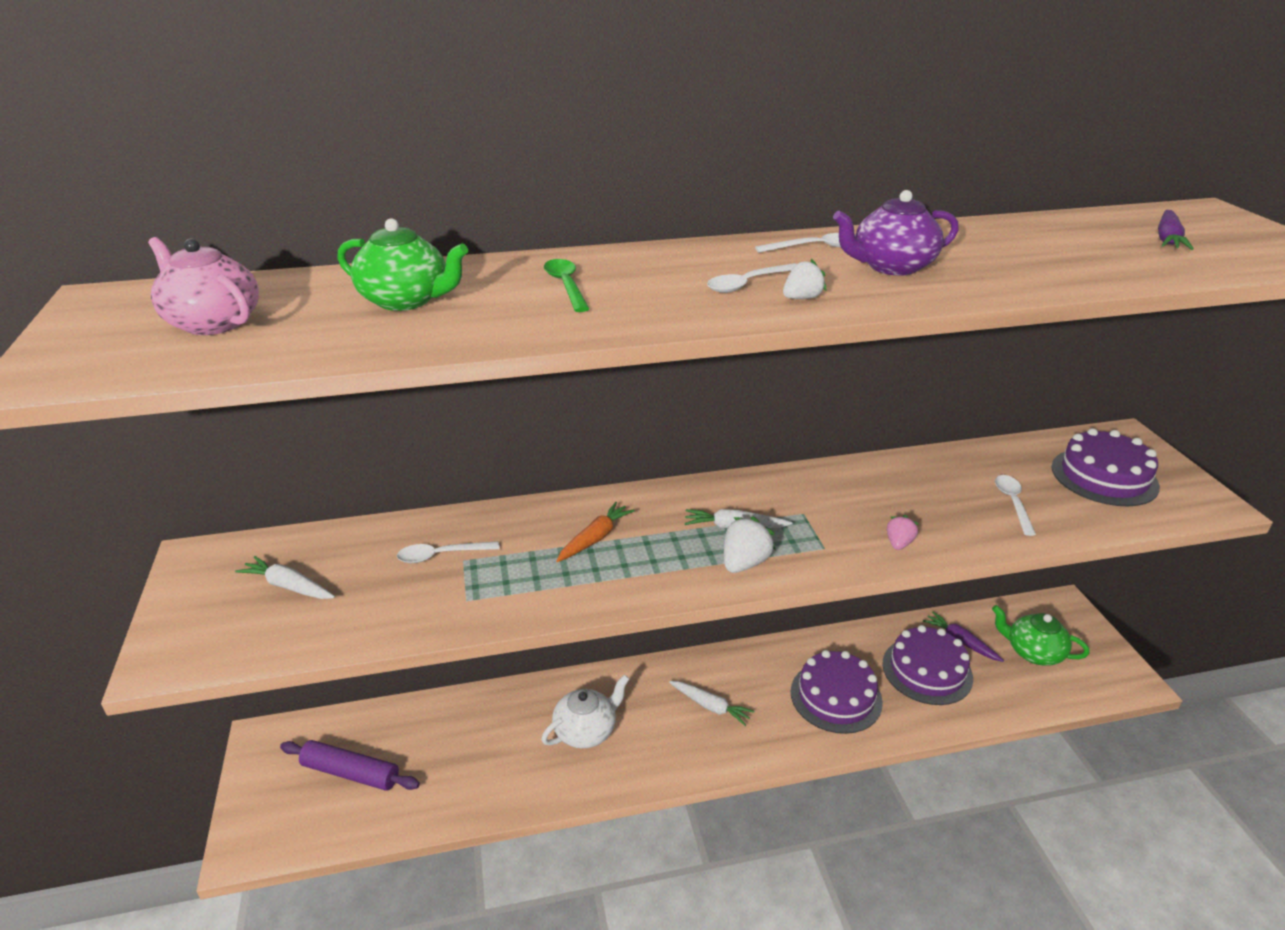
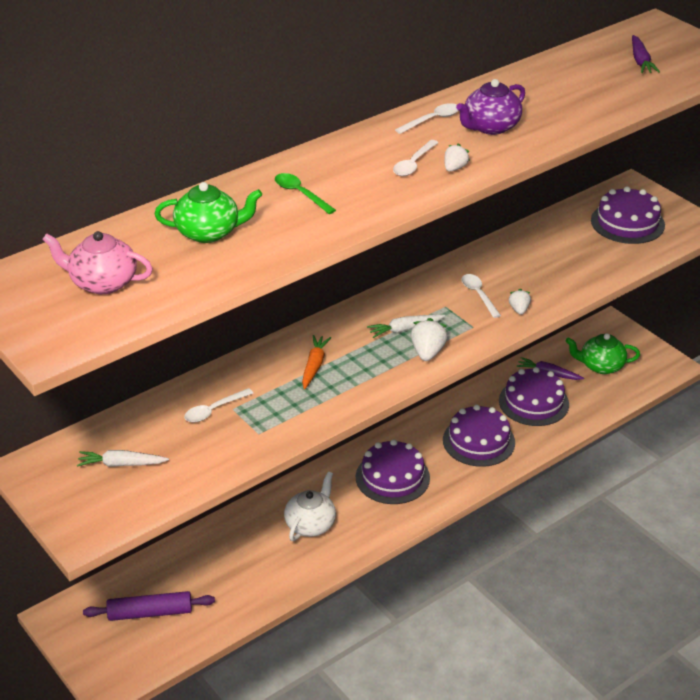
camera: 25 degrees left, 5 degrees up
white carrot [669,681,754,726] -> purple cake [356,439,430,504]
pink strawberry [887,515,919,550] -> white strawberry [509,289,531,315]
white spoon [995,475,1036,536] -> white spoon moved to [462,274,501,318]

